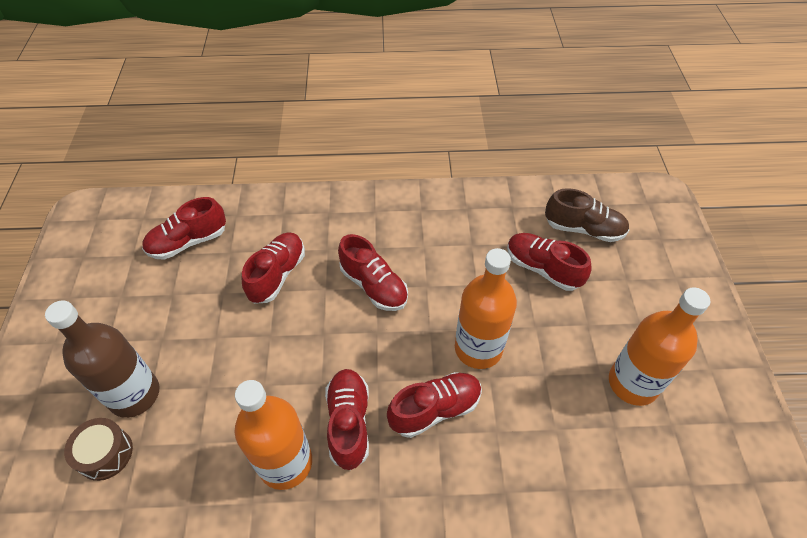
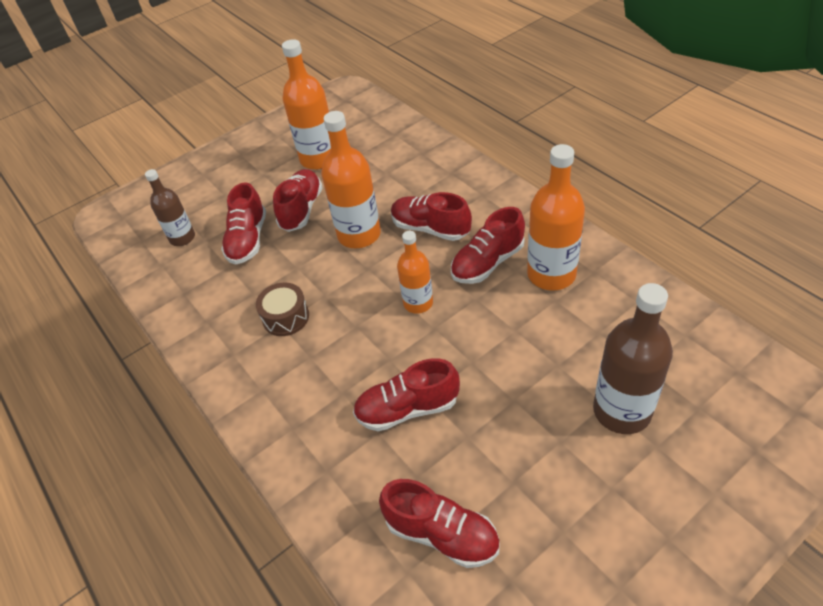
camera: 120 degrees left, 5 degrees down
brown drum [64,418,133,481] -> brown drum moved to [256,282,309,336]
red shoe [338,234,408,311] -> red shoe moved to [273,169,323,232]
brown shoe [545,188,629,242] -> brown bottle [145,169,195,246]
none -> orange bottle [397,231,433,313]

